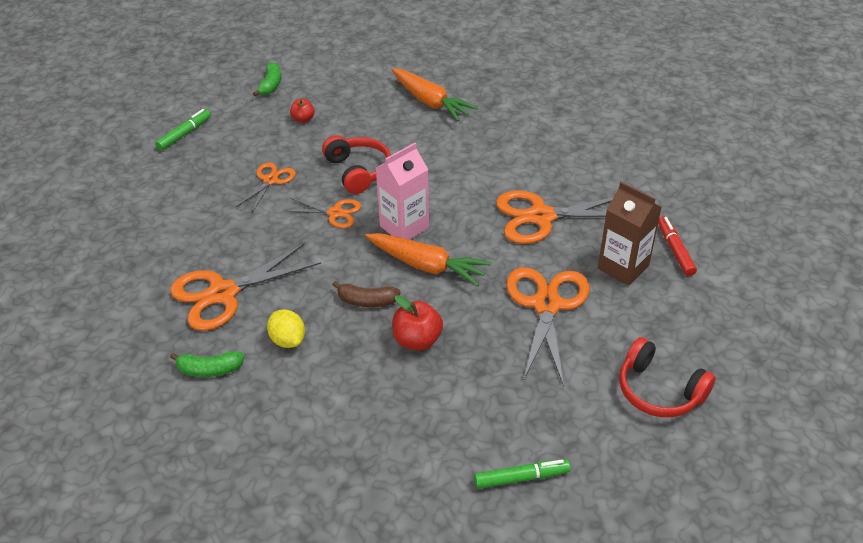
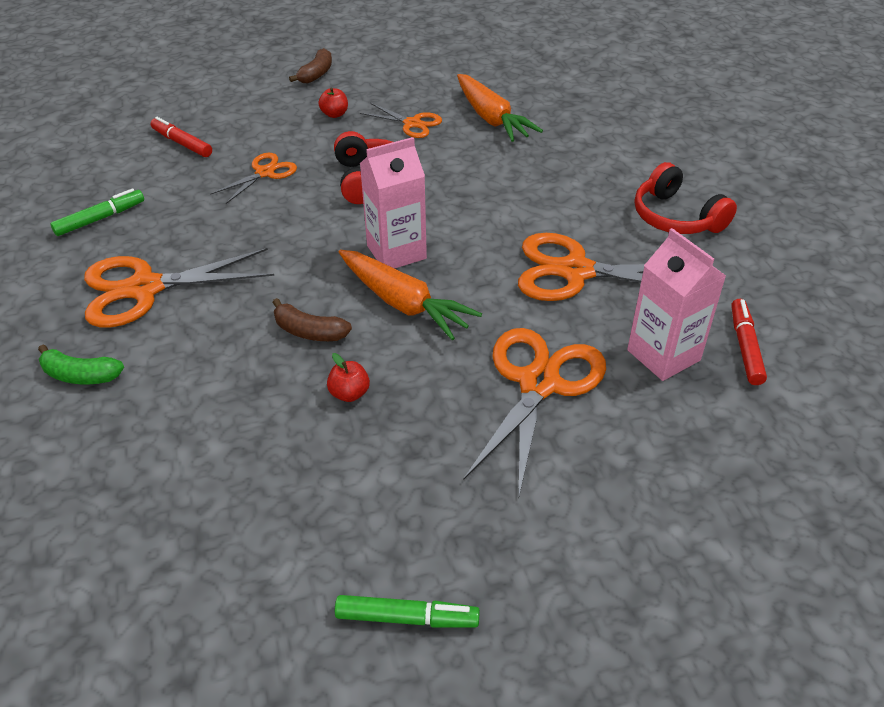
camera: 15 degrees right, 0 degrees up
green marker [155,109,211,151] -> green marker moved to [50,188,144,236]
green banana [253,62,281,96] -> brown banana [289,48,332,84]
yellow lemon [267,309,305,348] -> none
orange scissors [283,198,361,228] -> orange scissors moved to [360,103,442,138]
red apple [392,295,443,350] -> red apple [327,353,370,402], size x0.61
brown carton [598,181,662,286] -> pink carton [627,228,726,381]
red headphones [619,337,715,417] -> red headphones moved to [635,162,737,234]
none -> red marker [150,117,212,157]

